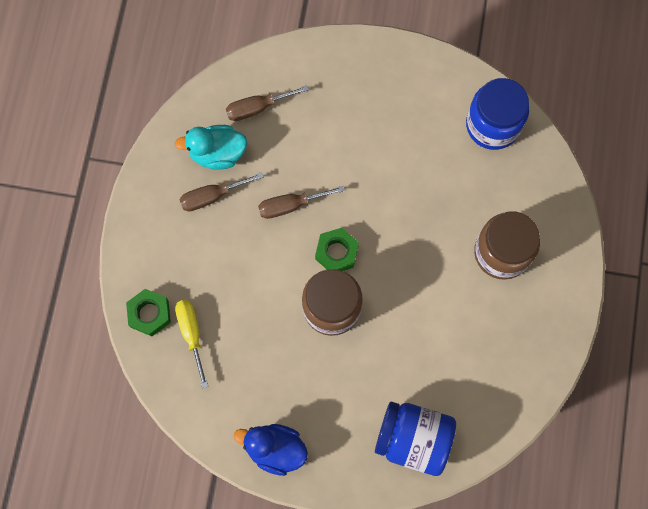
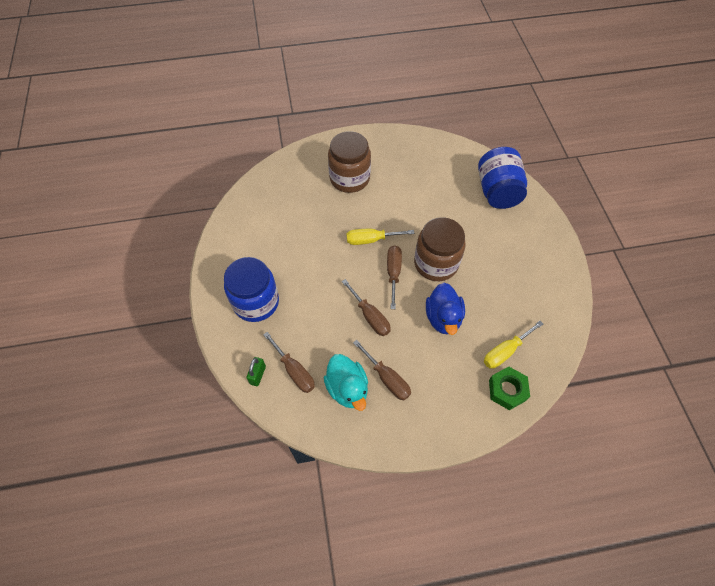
camera: 110 degrees left, 15 degrees down
blue duck [234,424,308,476] -> blue duck moved to [426,283,465,335]
green nut [315,228,359,271] -> brown screwdriver [387,245,402,309]
blue jar [466,78,529,150] -> blue jar moved to [224,257,279,322]
none -> green padlock [246,357,266,386]
none -> yellow screwdriver [347,229,415,245]

